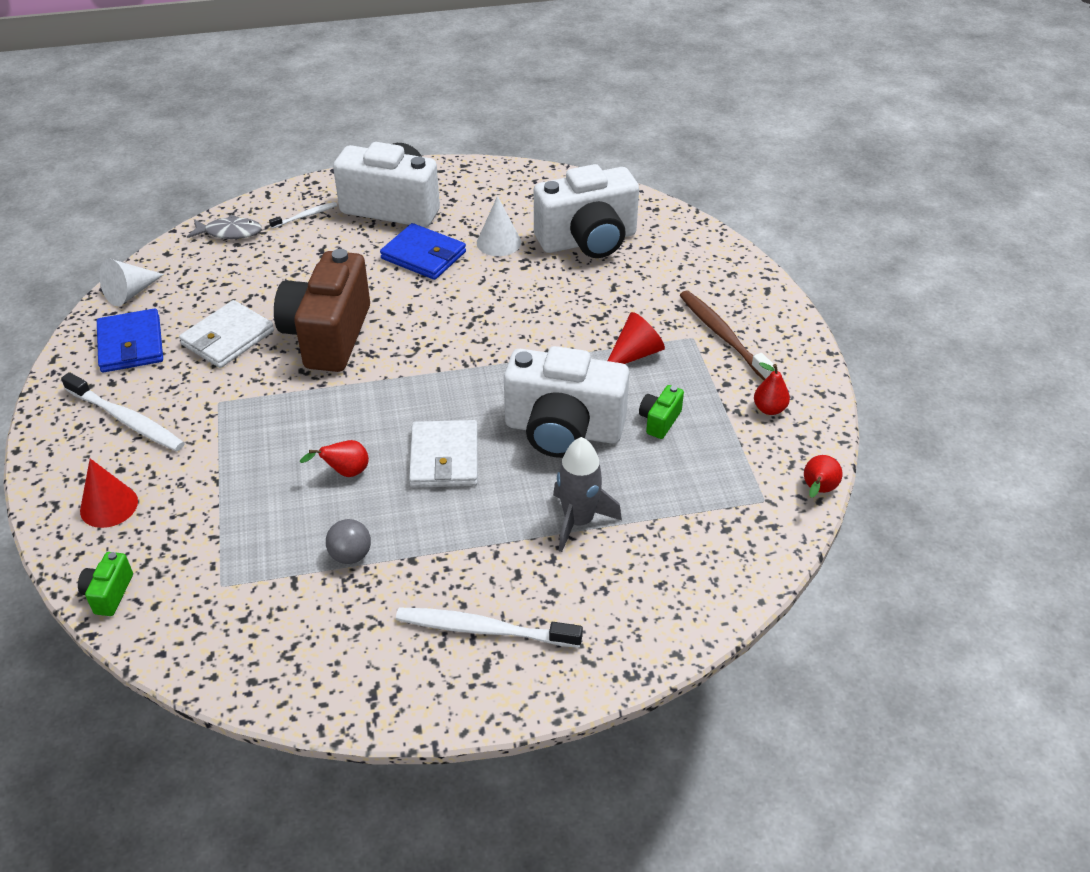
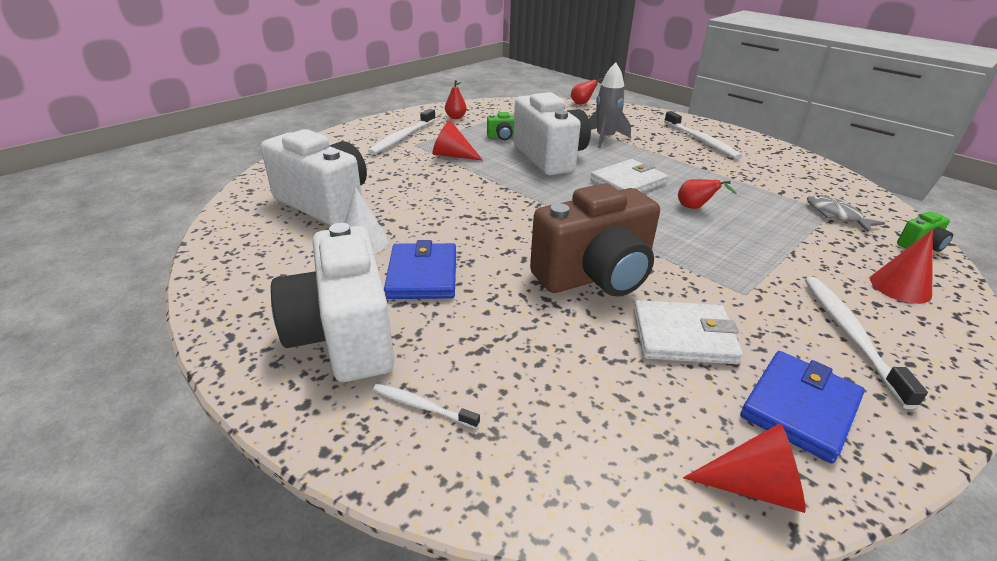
camera: 125 degrees left, 10 degrees down
white cone [99,259,164,306] -> red cone [683,423,806,513]
grey fish [187,215,262,239] -> grey fish moved to [807,195,885,232]
grey ball [326,519,371,564] -> none
brown toothbrush [680,291,775,380] -> white toothbrush [368,109,436,155]
red pear [804,455,843,498] -> red pear moved to [571,78,603,104]

